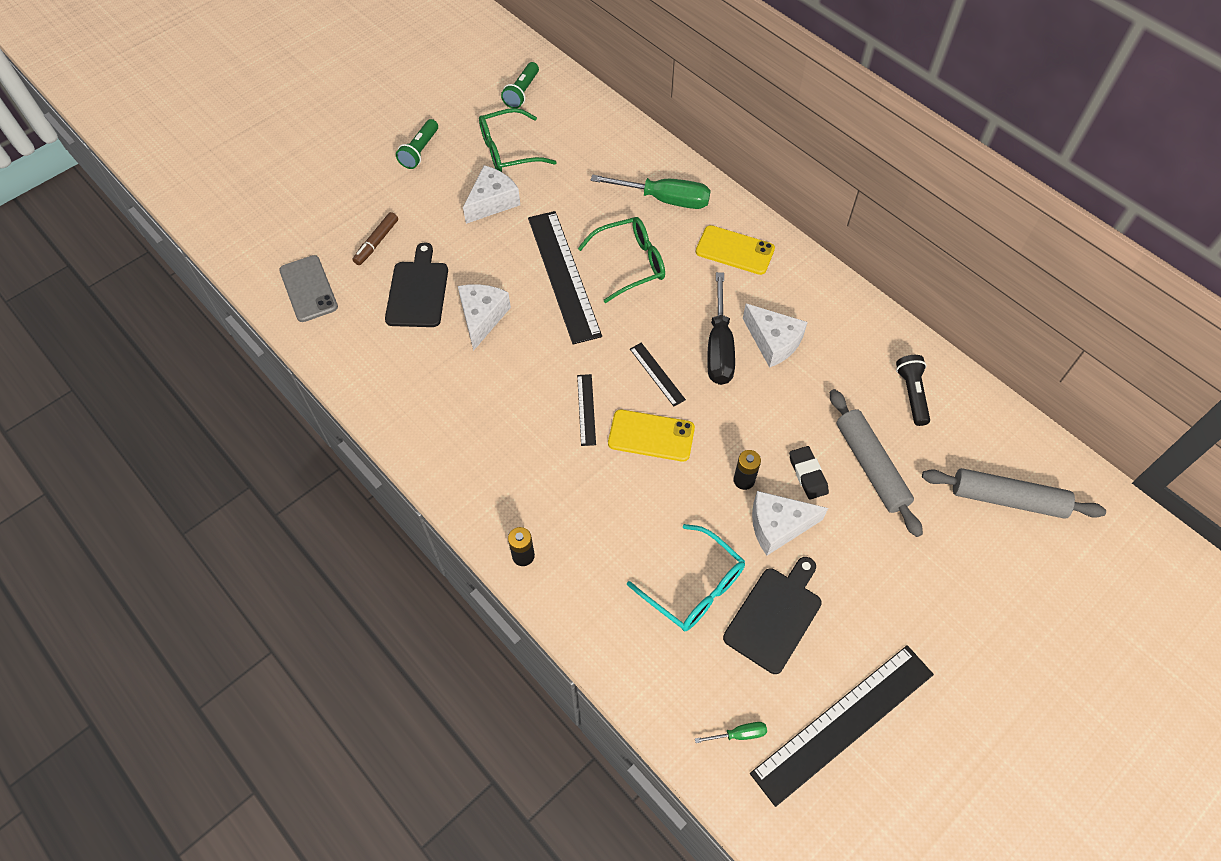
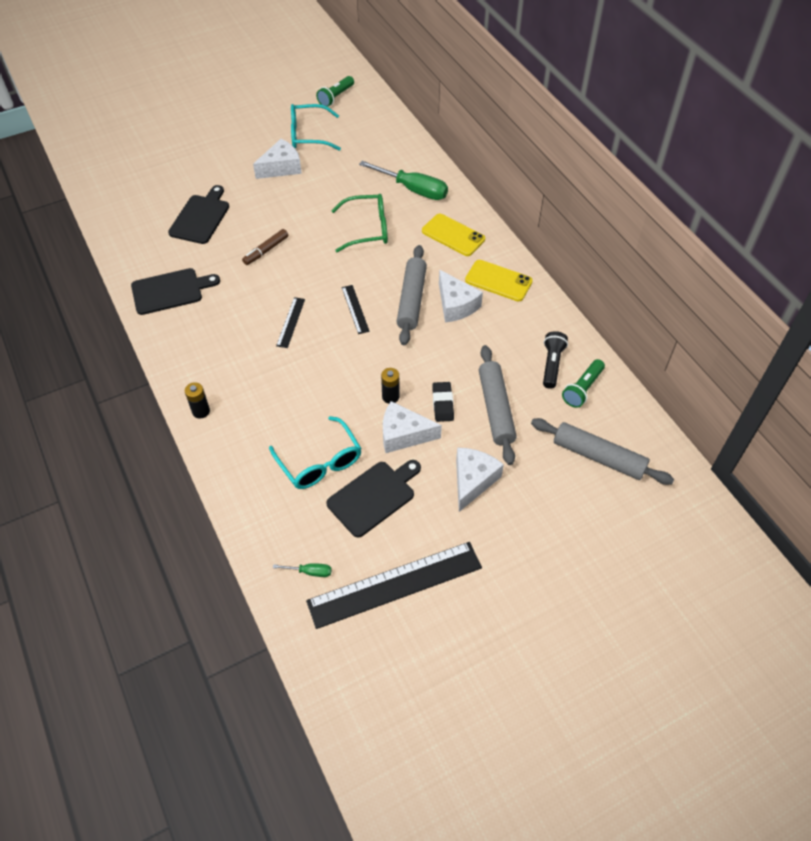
camera: 15 degrees right, 5 degrees down
grey phone [279,255,338,322] -> none
brown marker [352,212,398,265] -> brown marker moved to [242,229,288,265]
green flashlight [396,119,438,169] -> green flashlight moved to [562,359,605,408]
white cheese [458,284,511,351] -> white cheese moved to [456,448,504,512]
green glasses [479,108,557,172] -> turquoise glasses [291,104,341,151]
black ruler [528,211,602,344] -> none
yellow phone [608,409,695,462] -> yellow phone moved to [465,260,533,302]
black screwdriver [707,272,735,385] -> grey rolling pin [396,245,427,345]
none -> black cutting board [131,268,220,315]

